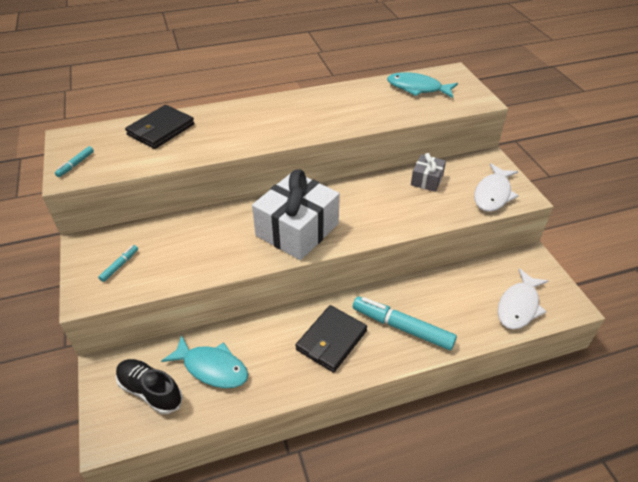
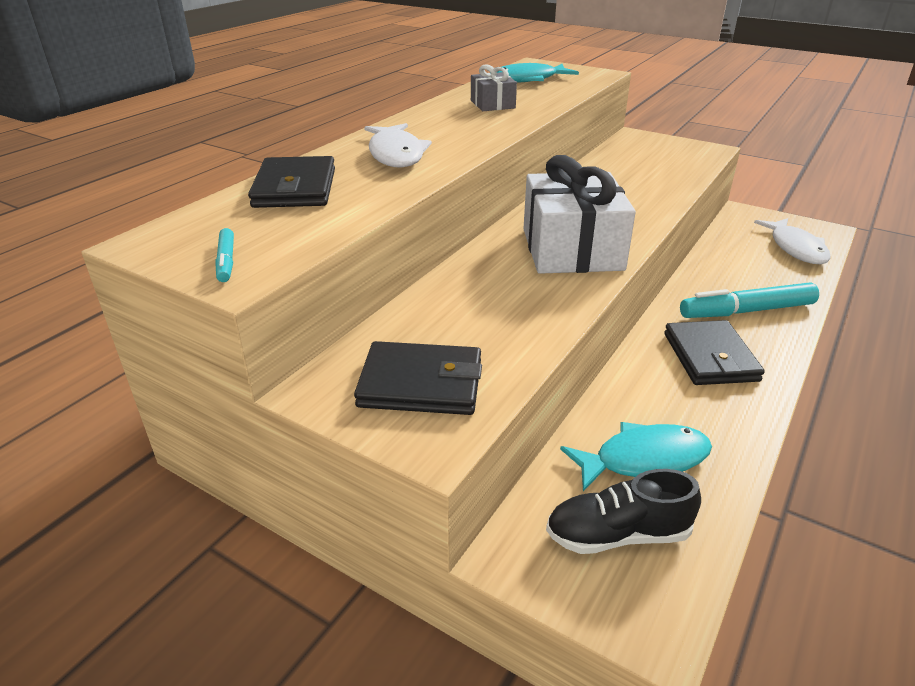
camera: 40 degrees left, 10 degrees down
turquoise marker [98,245,138,282] -> black wallet [354,341,482,415]
grey gift [411,153,446,192] -> grey gift moved to [471,64,517,111]
white fish [474,163,519,212] -> white fish moved to [364,123,432,167]

